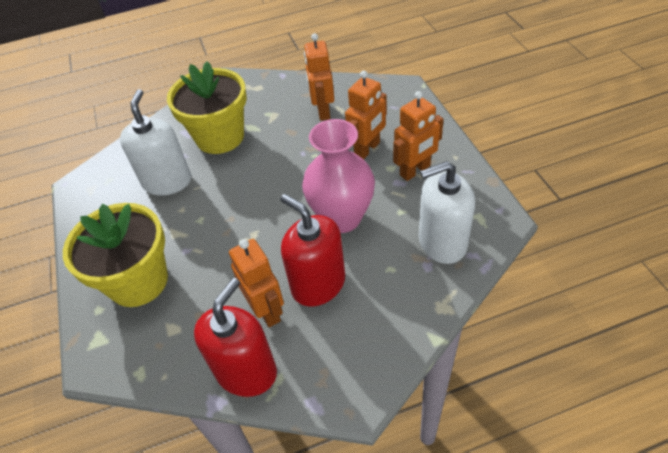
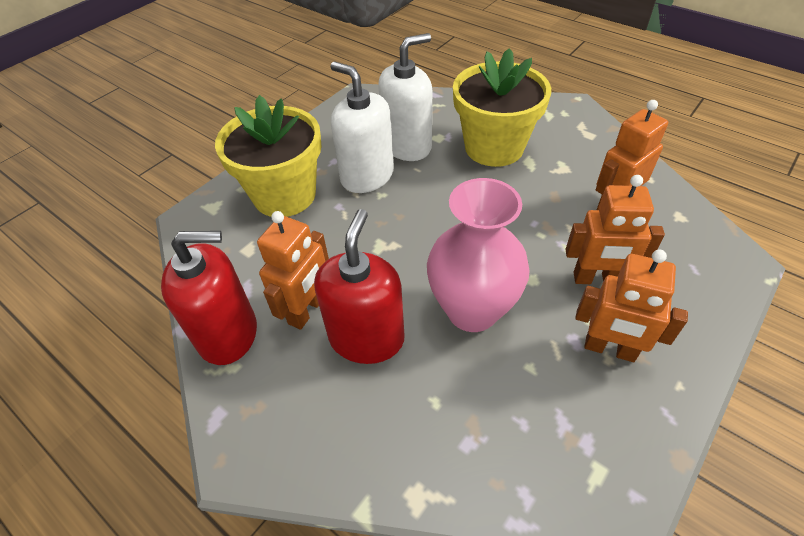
camera: 55 degrees right, 0 degrees up
white soap dispenser [419,161,475,264] -> white soap dispenser moved to [330,62,394,193]

